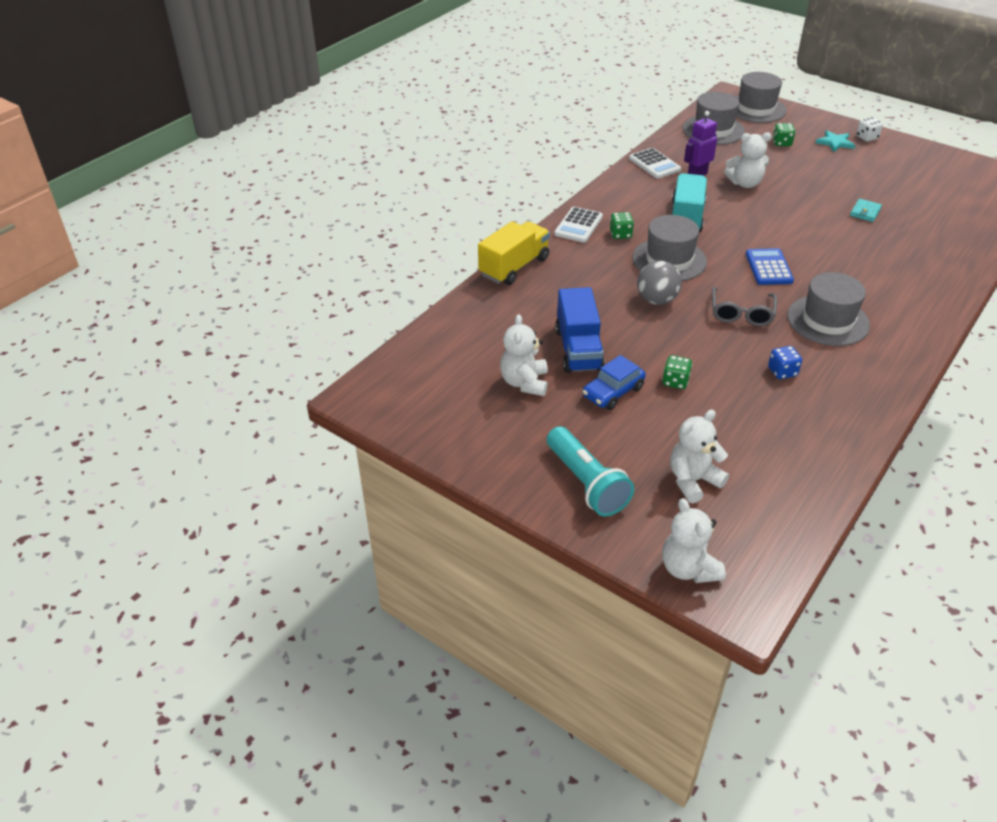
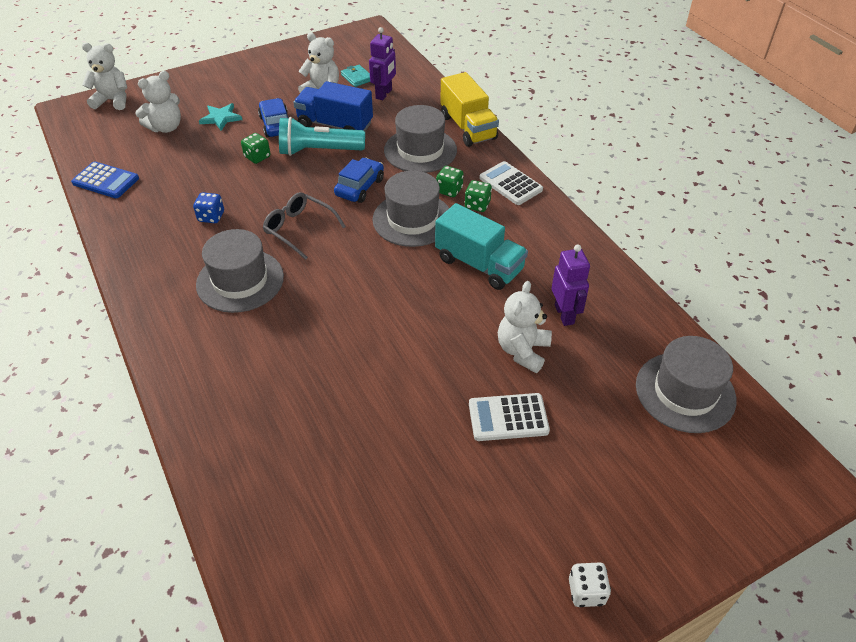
camera: 115 degrees right, 5 degrees up
turquoise flashlight [547,426,634,517] -> turquoise flashlight moved to [279,117,365,156]
white calculator [629,148,681,179] -> white calculator moved to [469,393,550,441]
grey ball [637,260,682,305] -> blue car [334,158,384,203]
white teddy bear [670,410,729,504] -> white teddy bear turned 60 degrees clockwise [135,71,181,133]
grey hat [736,72,787,123] -> grey hat moved to [384,105,457,173]
blue calculator [746,248,794,285] -> blue calculator moved to [71,161,139,198]
green dice [772,123,795,146] -> green dice moved to [436,166,464,197]
turquoise star [816,130,855,152] -> turquoise star moved to [199,103,242,131]
turquoise wallet [850,199,882,222] -> turquoise wallet moved to [341,65,370,87]
none -> purple robot [369,27,396,100]

